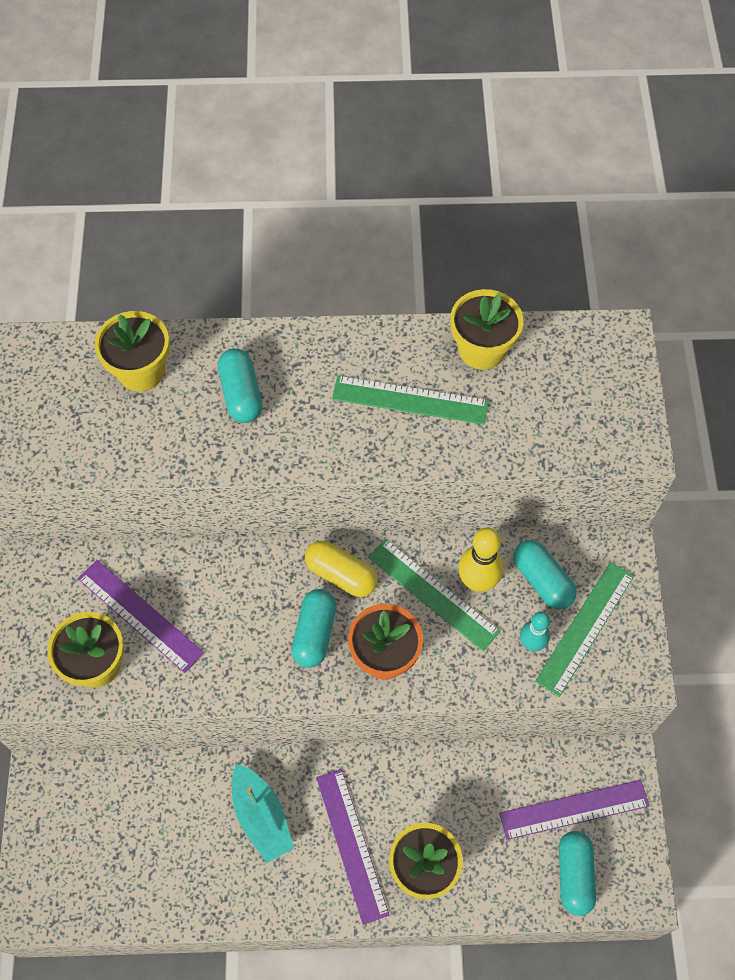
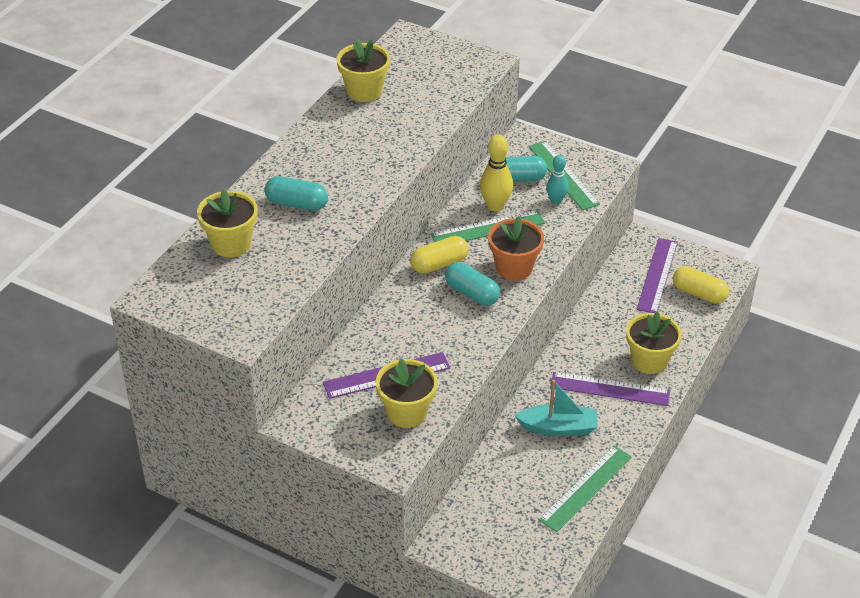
camera: 60 degrees left, 20 degrees down
green ruler [332,375,489,425] -> green ruler moved to [539,446,632,532]
turquoise capsule [559,831,596,916] -> yellow capsule [673,266,729,304]

